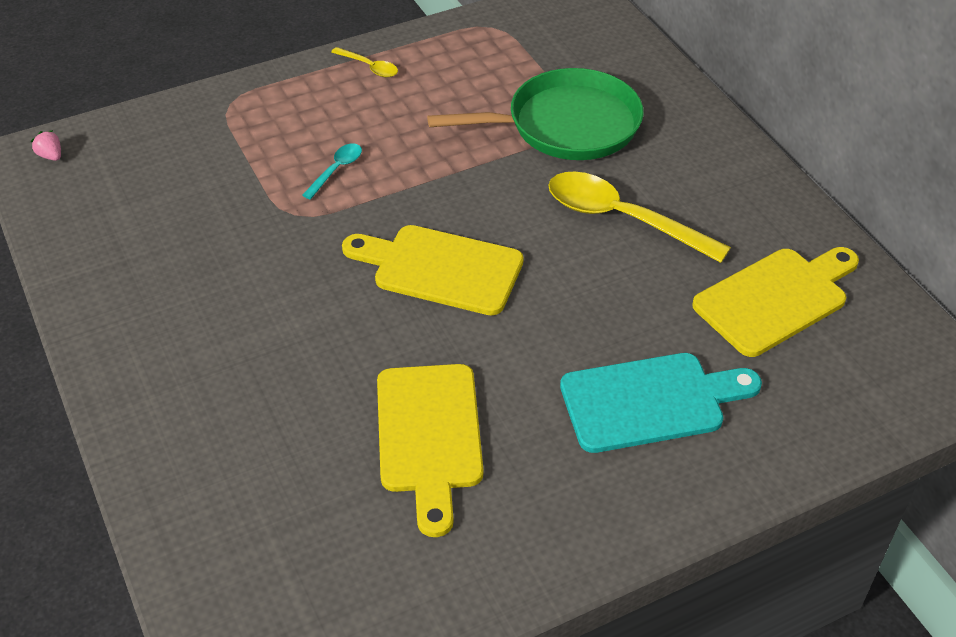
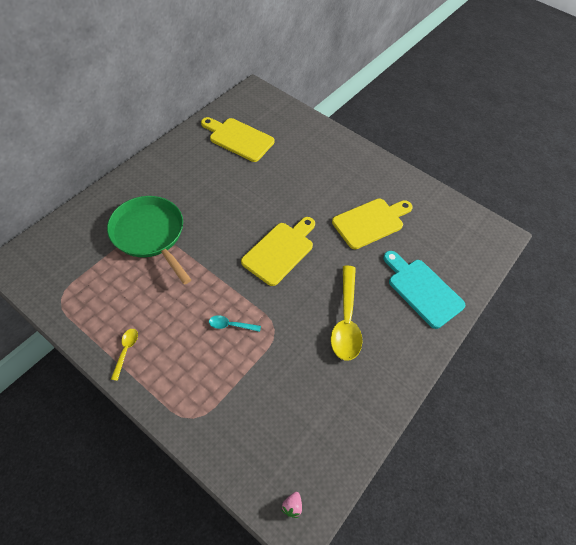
camera: 120 degrees left, 10 degrees up
yellow cutting board [342,225,524,315] -> yellow cutting board turned 135 degrees counterclockwise [241,217,315,286]
yellow spoon [548,172,731,263] -> yellow spoon moved to [331,265,363,361]
turquoise cutting board [560,353,762,453] -> turquoise cutting board moved to [383,251,465,329]

